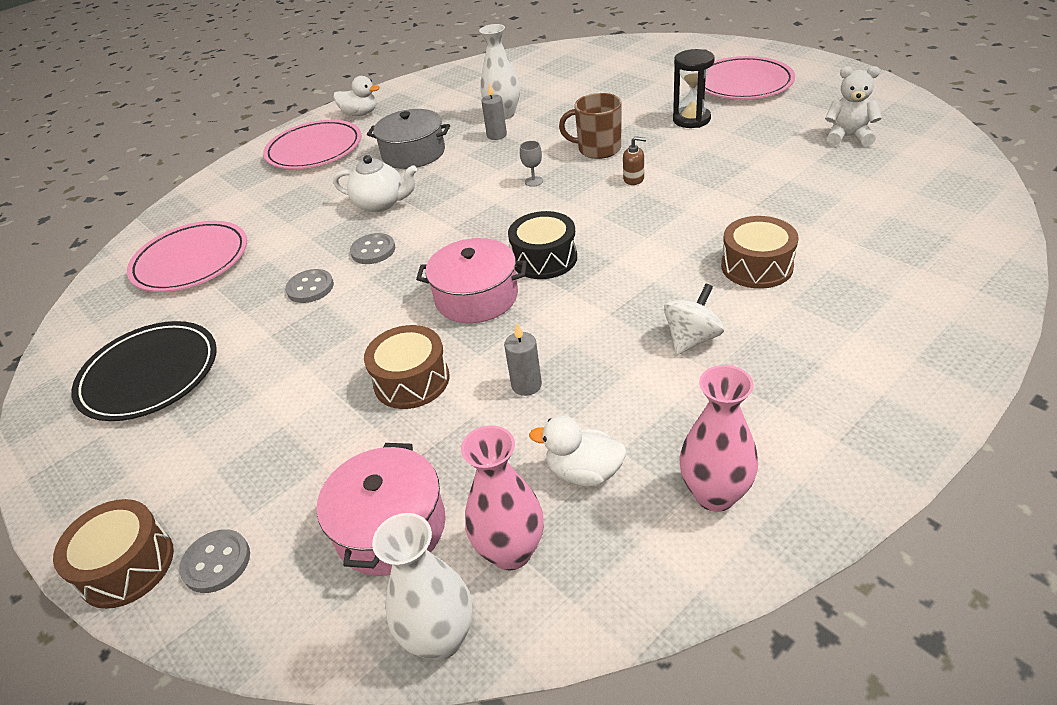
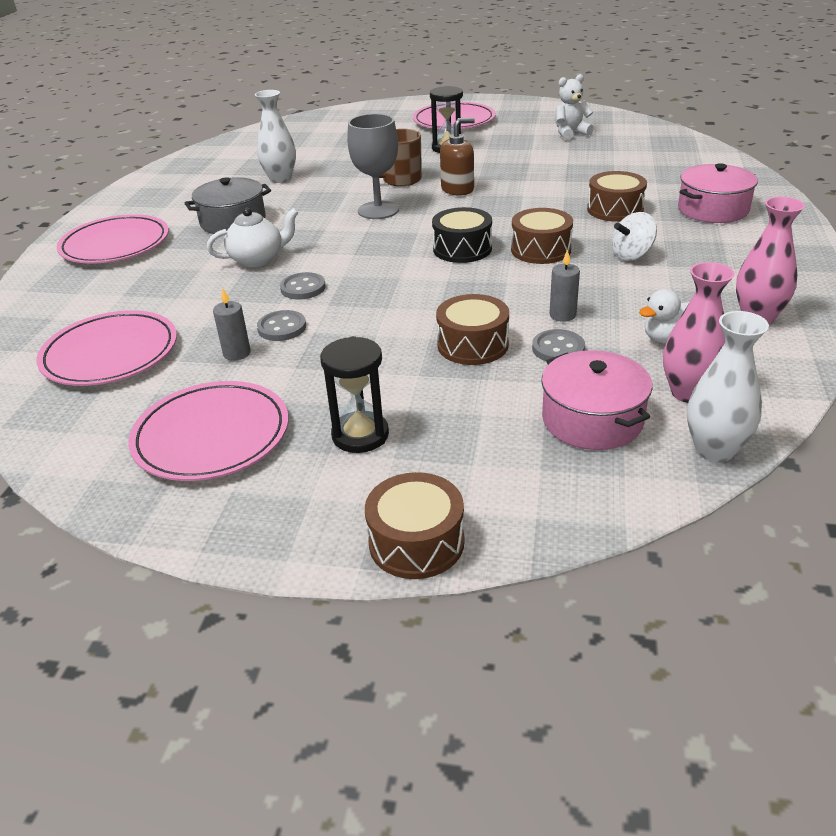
camera: 40 degrees left, 5 degrees down
black plate [72,321,217,421] -> pink plate [129,381,288,481]
grey button [179,529,250,593] -> grey button moved to [532,329,585,361]
white duck [334,76,380,116] -> none
pink pot [416,238,527,323] -> pink pot moved to [678,163,758,223]
grey candle [481,83,507,140] -> grey candle moved to [213,288,251,361]
grey goblet [520,141,543,187] -> grey goblet [347,114,399,219], size x2.39
brown soap dispenser [623,136,646,185] -> brown soap dispenser [440,118,475,196], size x1.71
white spinning top [664,284,724,355] -> white spinning top turned 120 degrees counterclockwise [611,212,657,261]
none -> black hourglass [320,336,389,453]
none -> brown drum [511,208,573,264]

